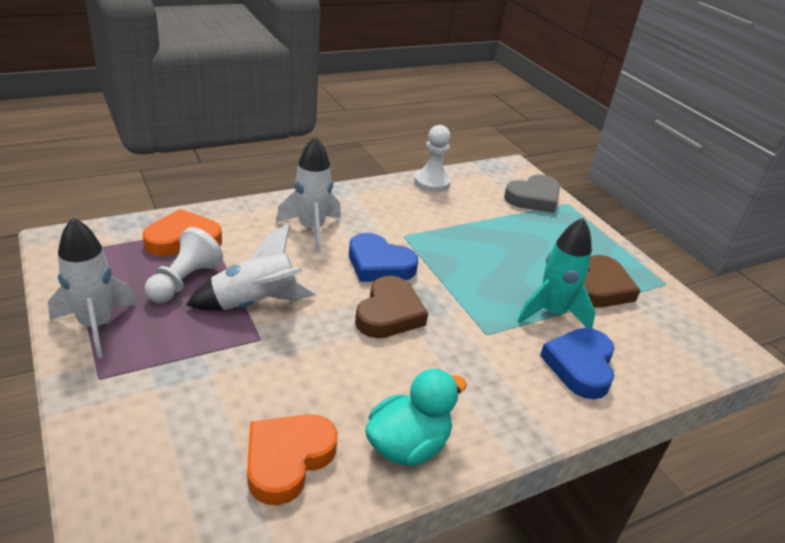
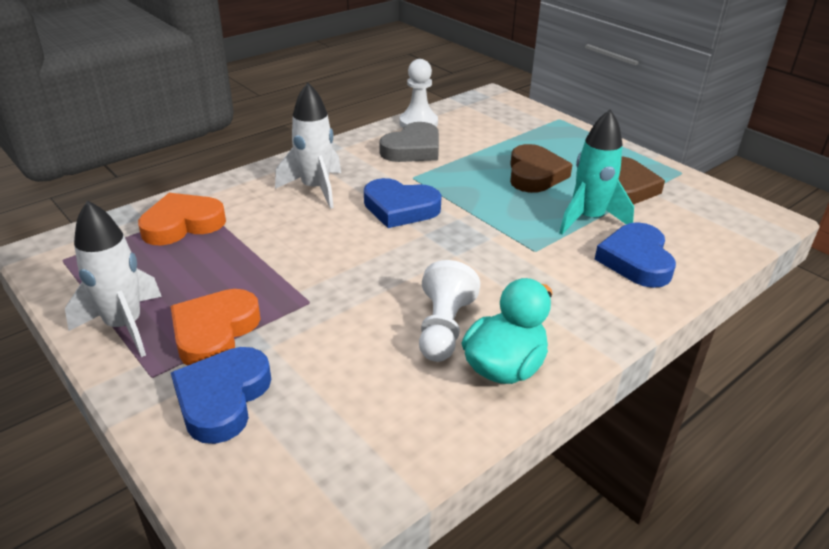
camera: 10 degrees left, 0 degrees up
white pawn [145,227,223,303] -> white pawn moved to [419,260,480,362]
white rocket [186,224,316,310] -> none
orange heart [247,414,338,505] -> orange heart moved to [171,289,261,366]
brown heart [355,276,428,338] -> brown heart moved to [510,144,573,193]
grey heart [504,174,560,213] -> grey heart moved to [379,122,439,162]
none -> blue heart [171,347,271,444]

